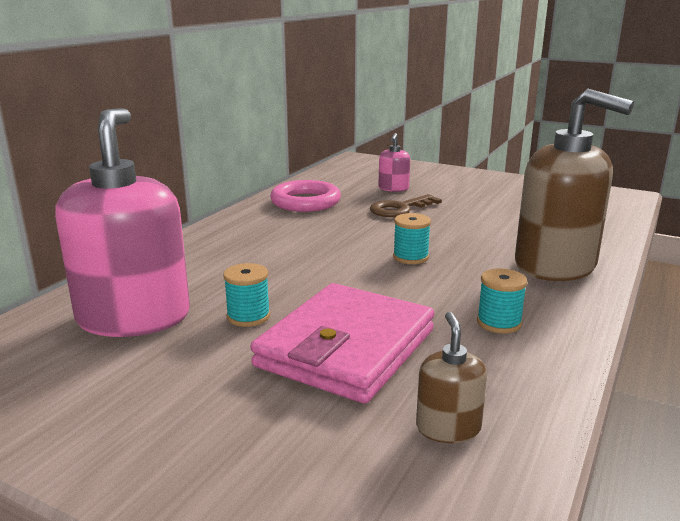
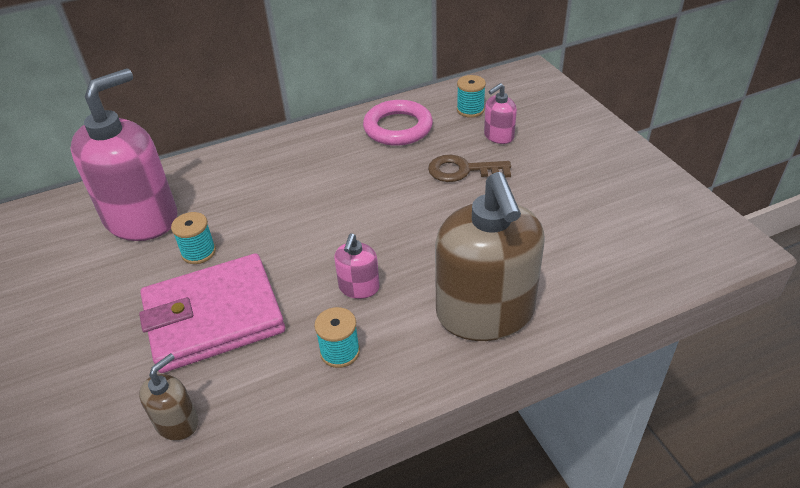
camera: 40 degrees right, 20 degrees up
turquoise spool [393,213,431,264] -> turquoise spool moved to [457,75,486,118]
none -> pink soap dispenser [334,233,380,299]

